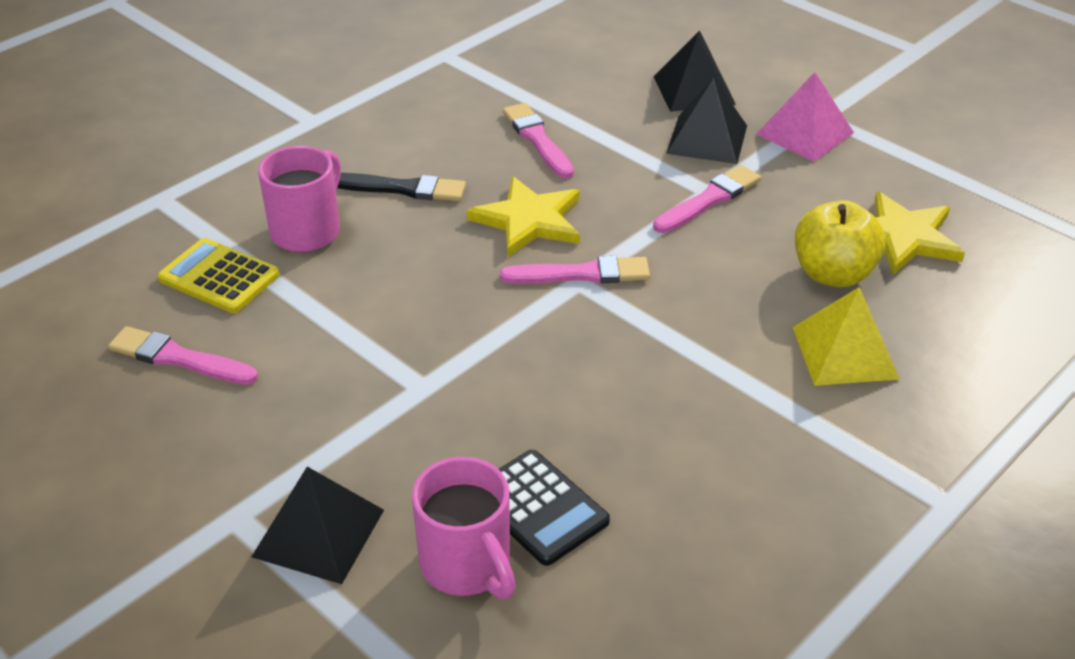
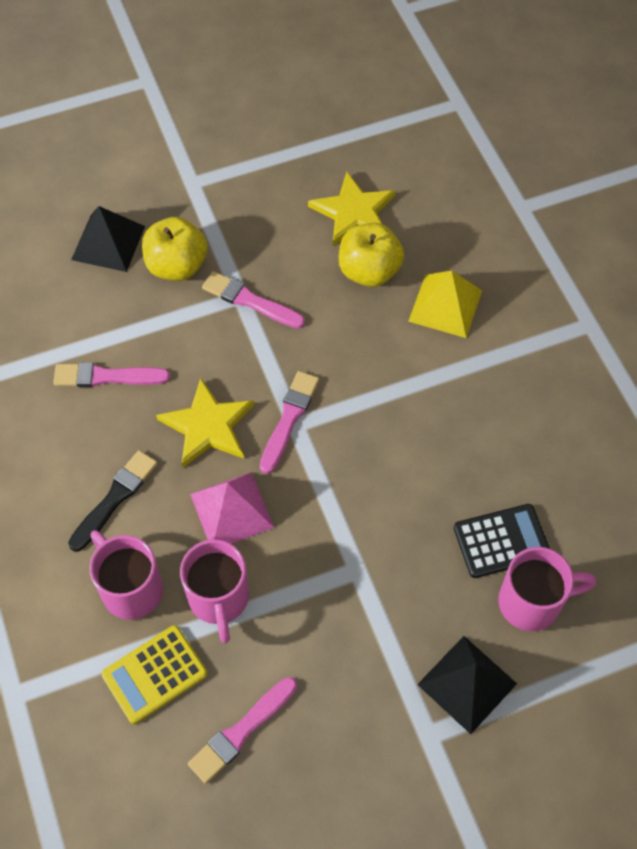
camera: 65 degrees left, 20 degrees up
pink brush [653,165,761,233] -> pink brush turned 45 degrees counterclockwise [202,271,305,329]
black pyramid [666,78,747,164] -> yellow apple [142,217,208,281]
pink pyramid [756,72,854,162] -> pink pyramid moved to [190,472,274,544]
none -> pink mug [180,539,249,644]

